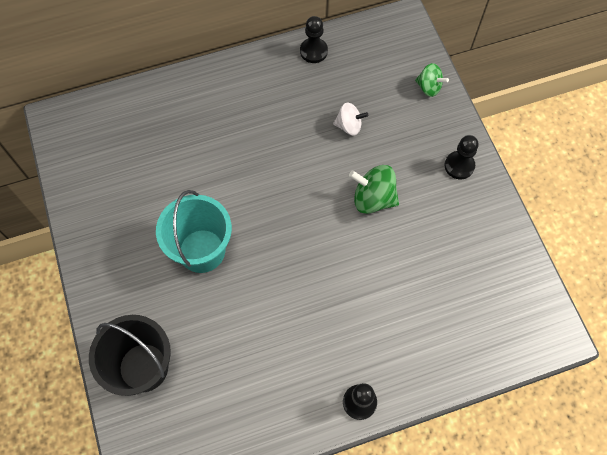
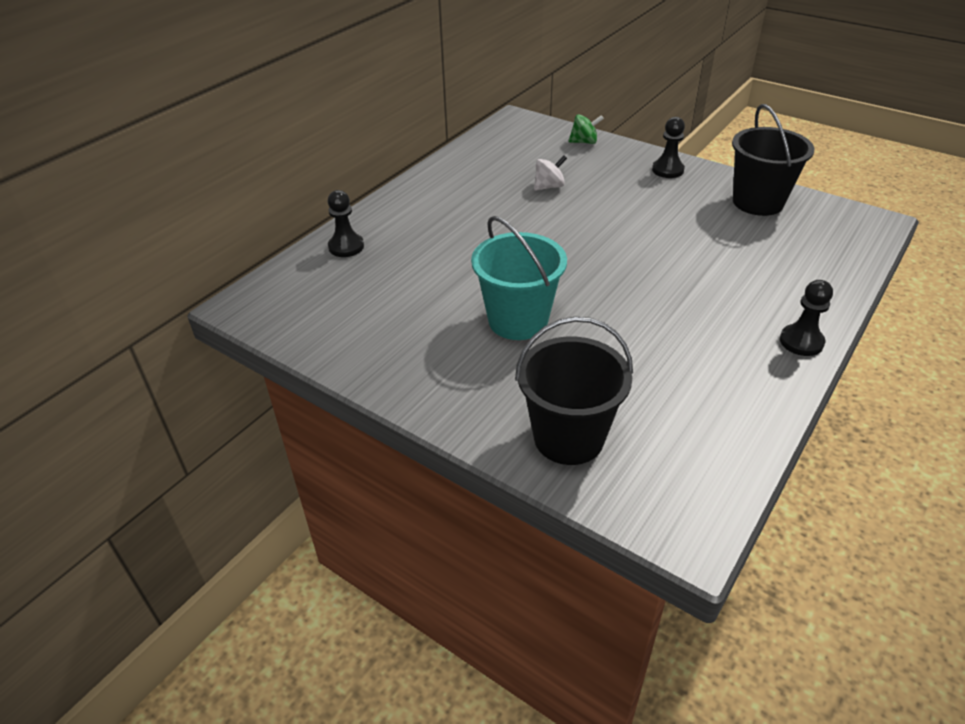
camera: 35 degrees left, 25 degrees down
black pawn [300,16,328,63] -> black pawn moved to [328,190,364,257]
green spinning top [349,165,399,214] -> none
none -> black bucket [732,104,815,216]

